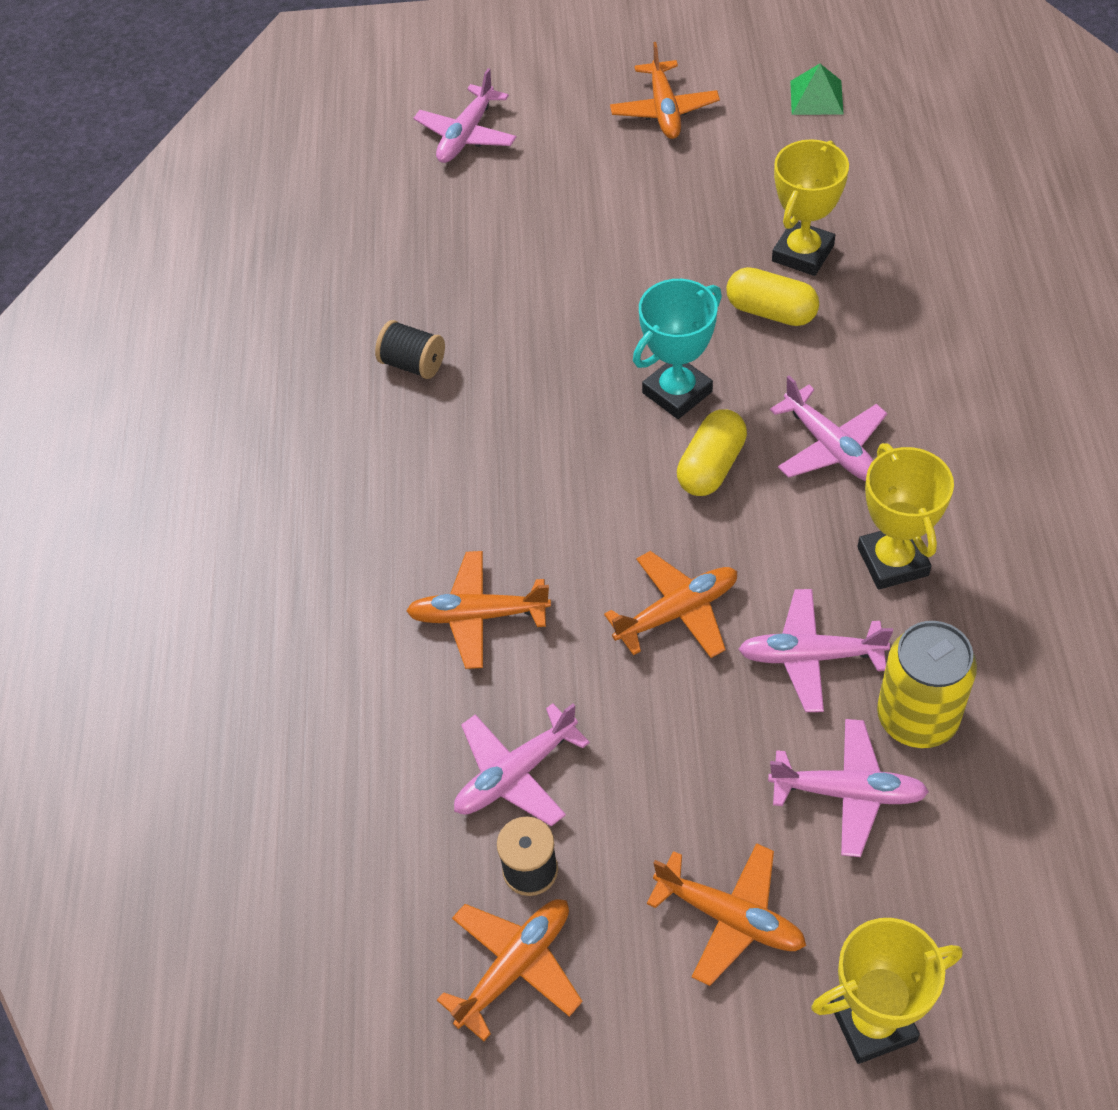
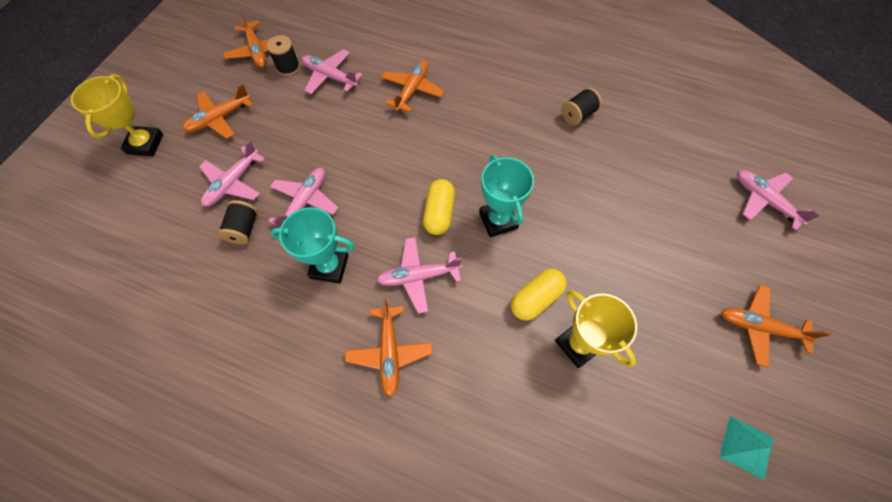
camera: 110 degrees right, 10 degrees up
pink plane [454,703,590,826] -> pink plane turned 45 degrees counterclockwise [302,49,363,94]
orange plane [604,551,737,658] -> orange plane moved to [345,299,433,397]
yellow capsule [677,410,747,496] -> yellow capsule turned 45 degrees clockwise [423,179,455,235]
green pyramid [790,64,844,115] -> turquoise pyramid [720,416,774,480]
yellow trophy [858,443,954,590] -> turquoise trophy [270,207,355,283]
yellow can [877,621,977,748] -> black spool [217,200,258,244]

